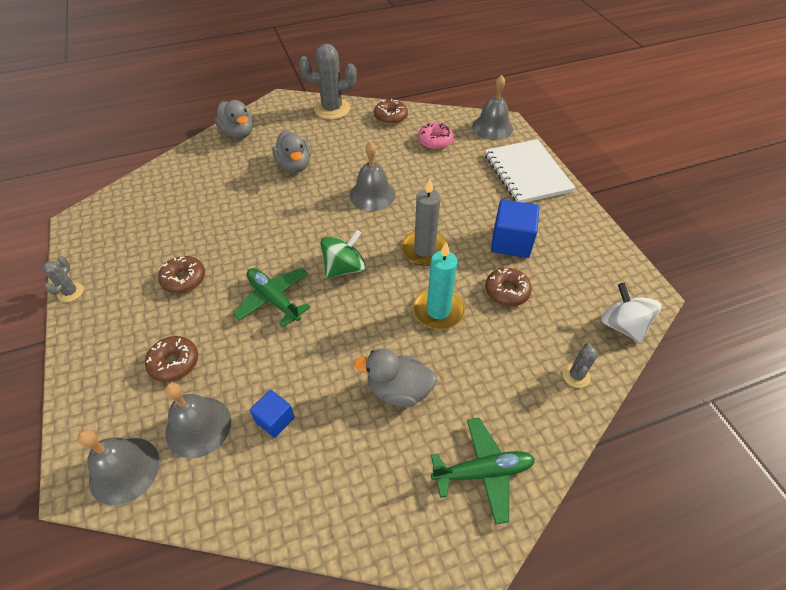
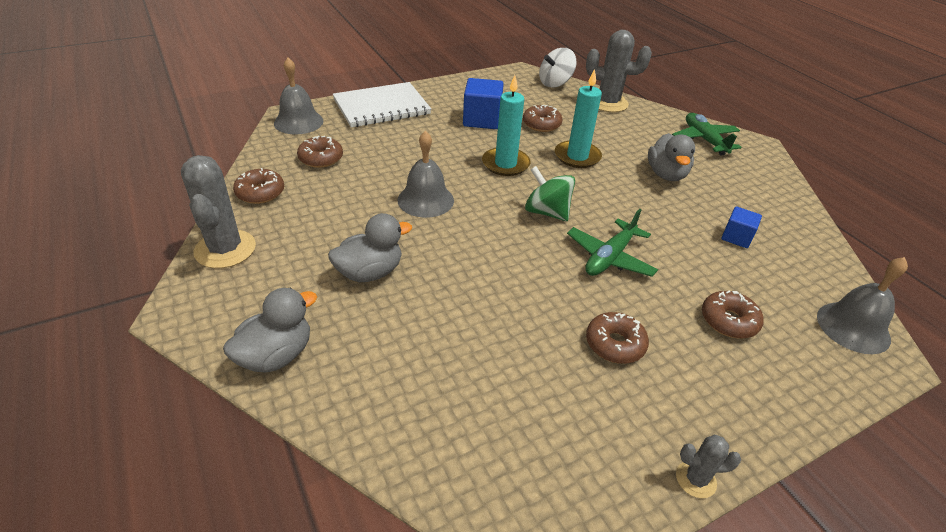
camera: 100 degrees left, 10 degrees down
grey bell [165,383,231,458] -> none
grey candle [401,179,449,266] -> turquoise candle [482,75,531,176]
pink donut [418,123,454,149] -> brown donut [297,136,343,168]
grey cactus [562,343,598,388] -> grey cactus [586,30,652,112], size x2.01

